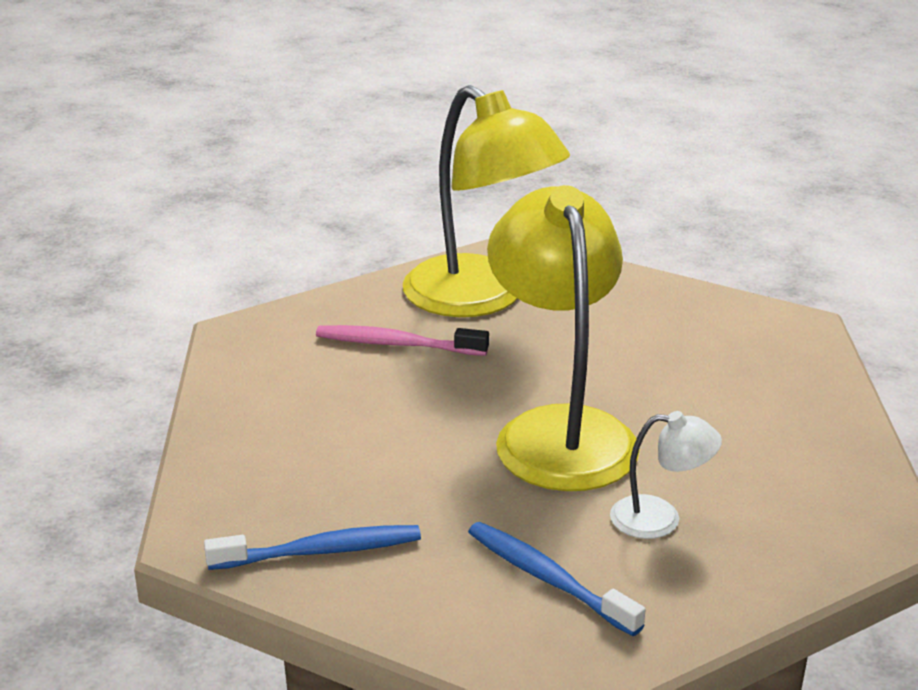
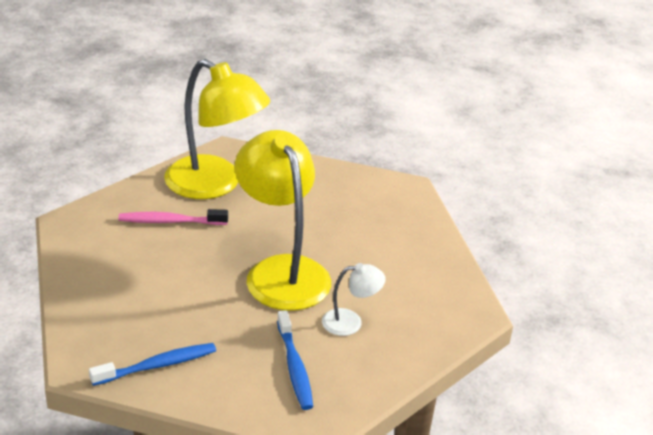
camera: 15 degrees left, 5 degrees up
blue toothbrush [468,522,646,636] -> blue toothbrush turned 135 degrees counterclockwise [277,310,313,410]

